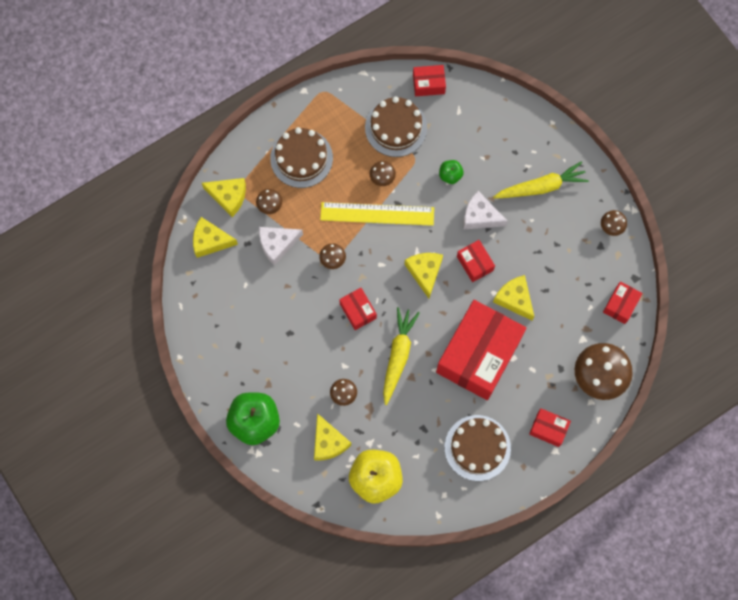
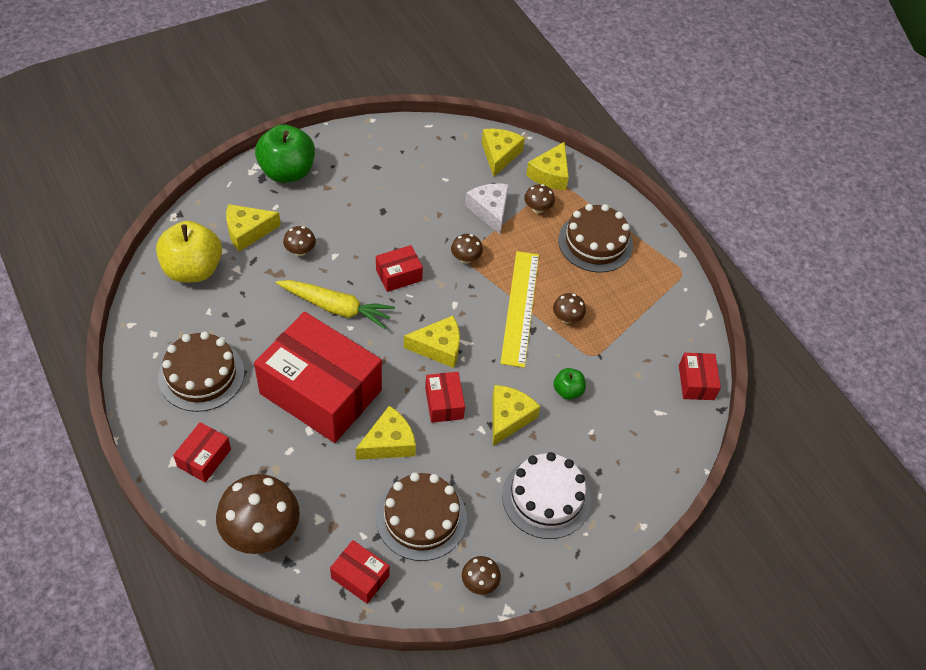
camera: 90 degrees right, 20 degrees down
brown cake [365,96,427,157] -> brown cake moved to [376,472,467,561]
red box [457,240,495,282] -> red box turned 75 degrees counterclockwise [425,372,465,423]
white cheese [463,191,508,230] -> yellow cheese [492,385,541,446]
yellow carrot [493,161,589,199] -> white cake [502,452,591,539]

